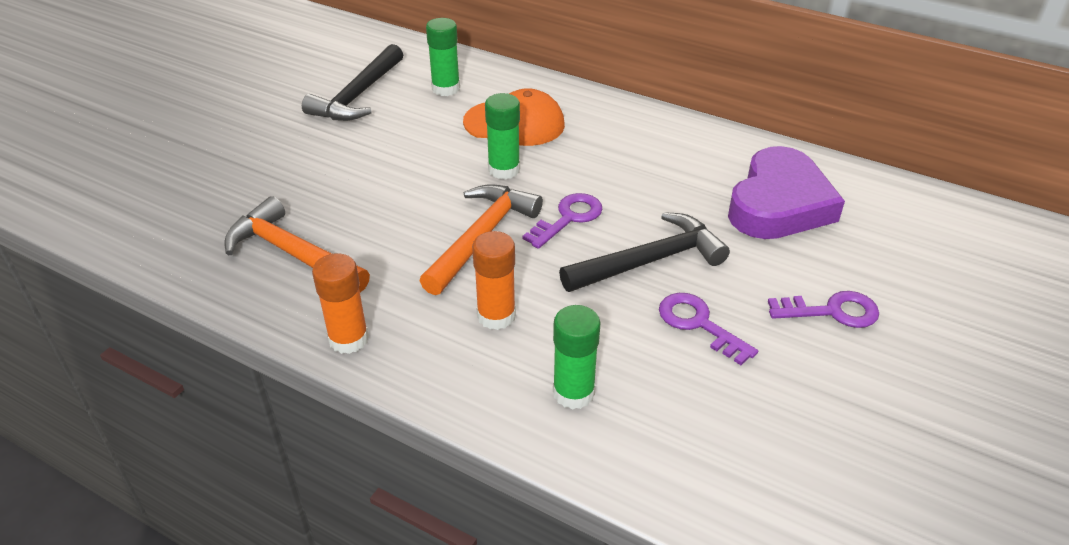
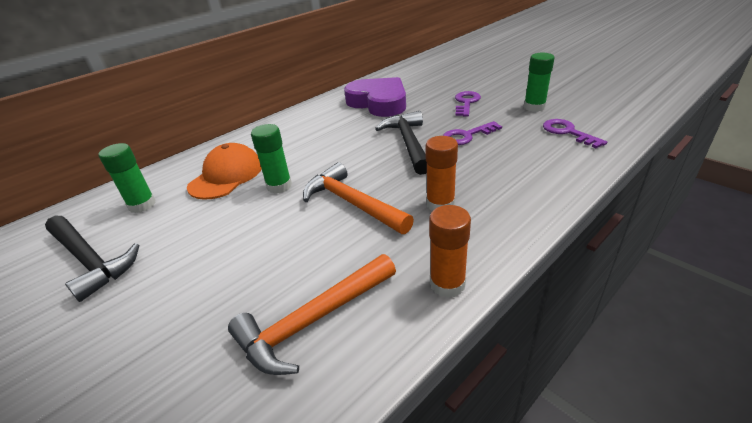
camera: 70 degrees left, 5 degrees down
purple key [523,193,603,249] -> purple key moved to [543,119,607,148]
green glue stick [553,305,601,410] -> green glue stick moved to [524,53,555,112]

